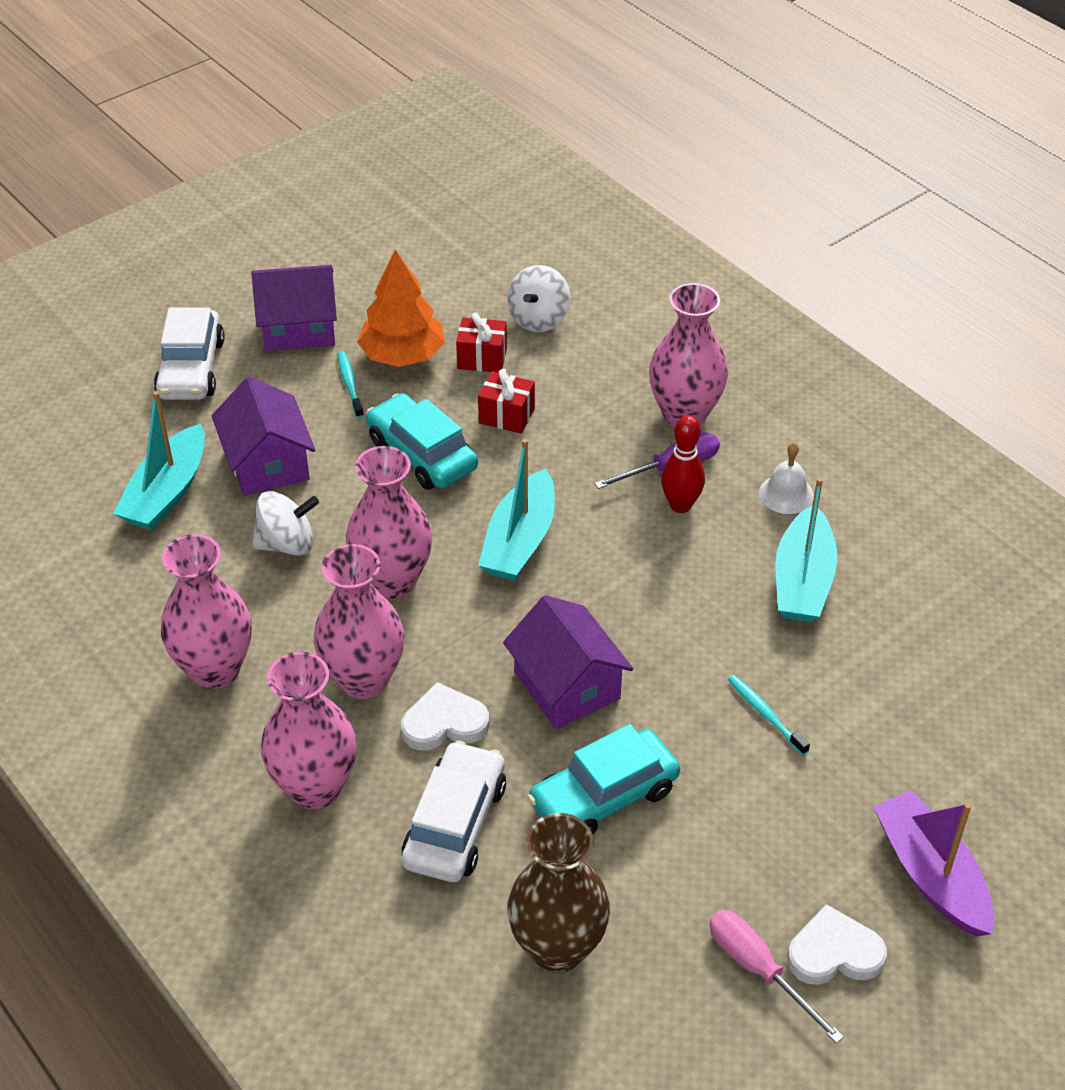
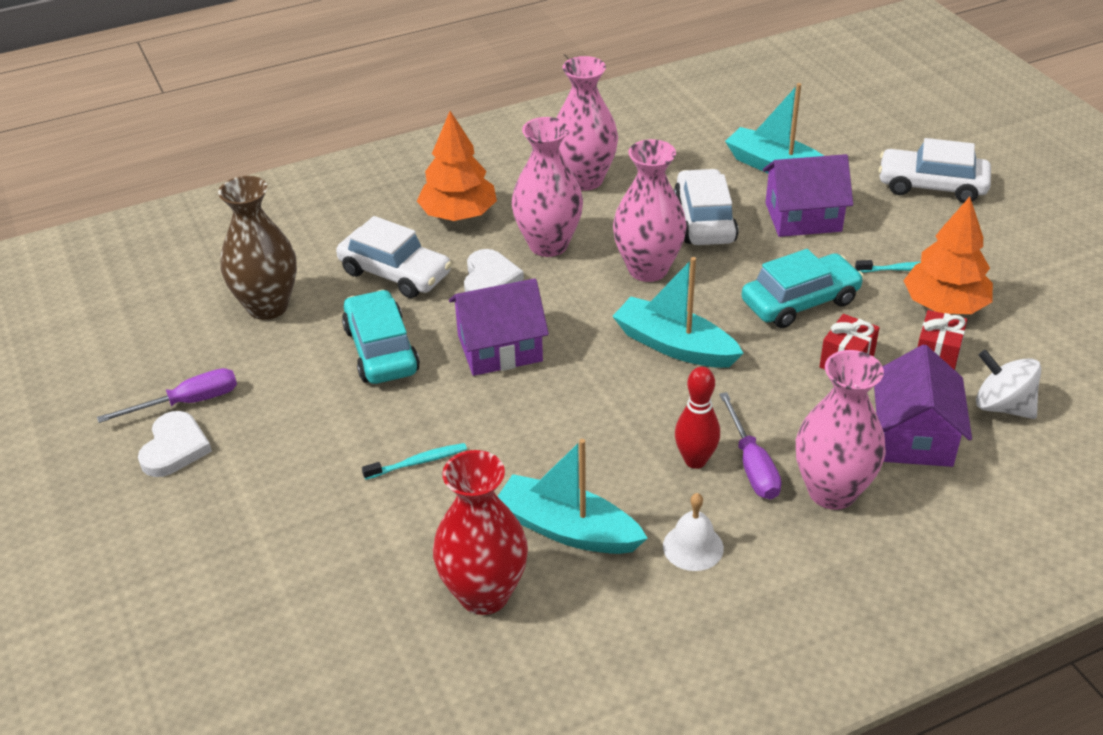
camera: 105 degrees right, 5 degrees down
purple house [251,265,337,351] -> purple house moved to [874,345,972,467]
white spinning top [252,491,319,556] -> white car [674,169,739,245]
pink vase [261,652,357,809] -> orange tree [417,111,497,221]
pink screwdriver [709,910,844,1044] -> purple screwdriver [97,368,237,423]
purple boat [873,790,994,937] -> none
none -> red vase [433,450,528,615]

